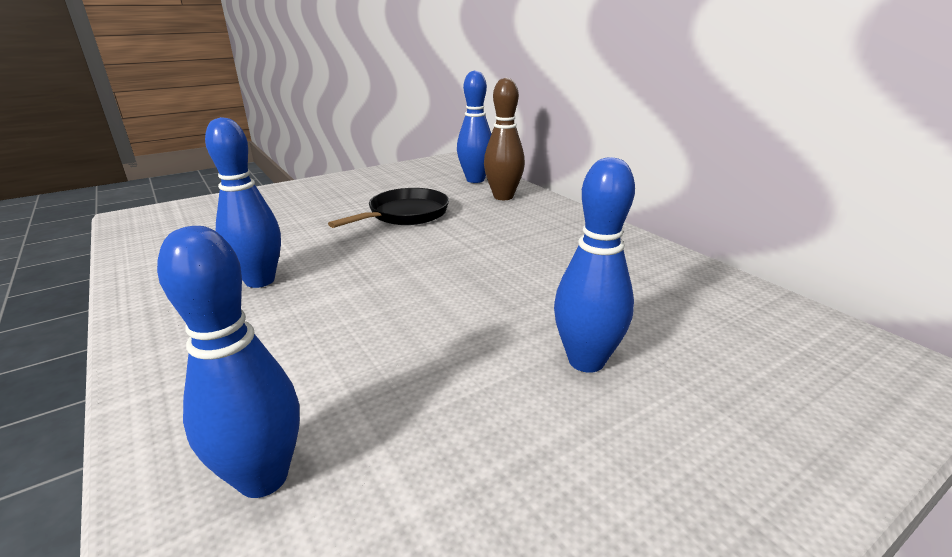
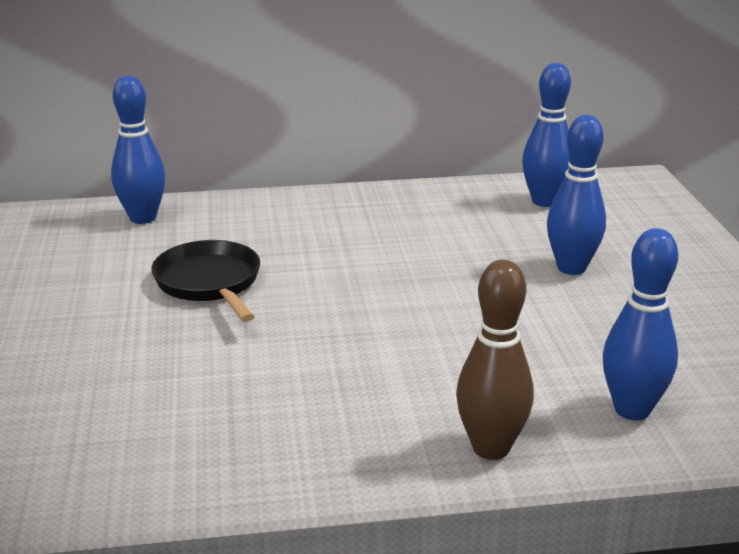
camera: 65 degrees left, 0 degrees up
blue bowling pin [205,117,281,288] -> blue bowling pin moved to [522,63,571,207]
brown bowling pin [484,78,525,200] -> brown bowling pin moved to [456,260,534,460]

